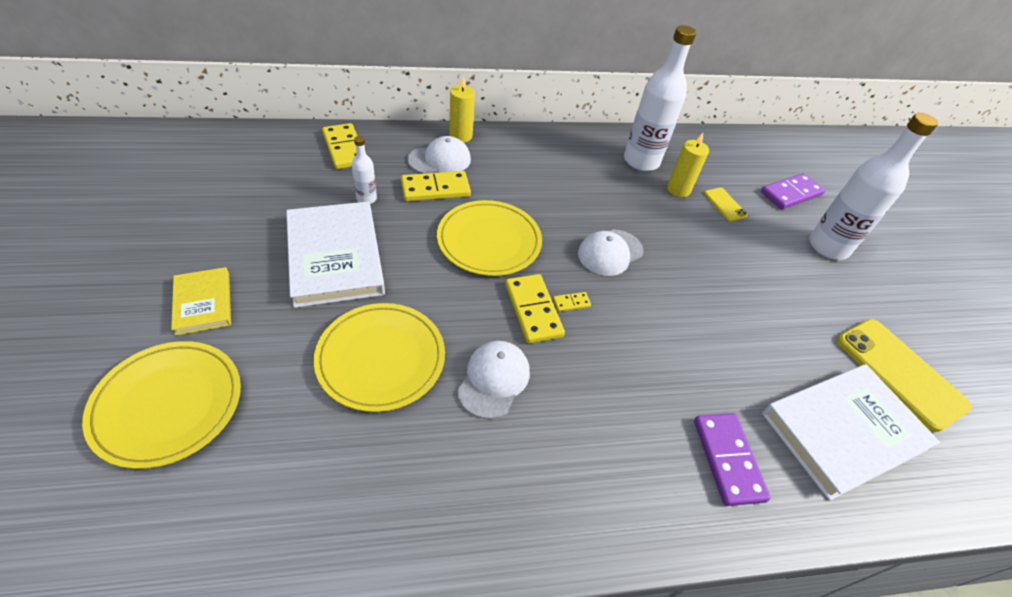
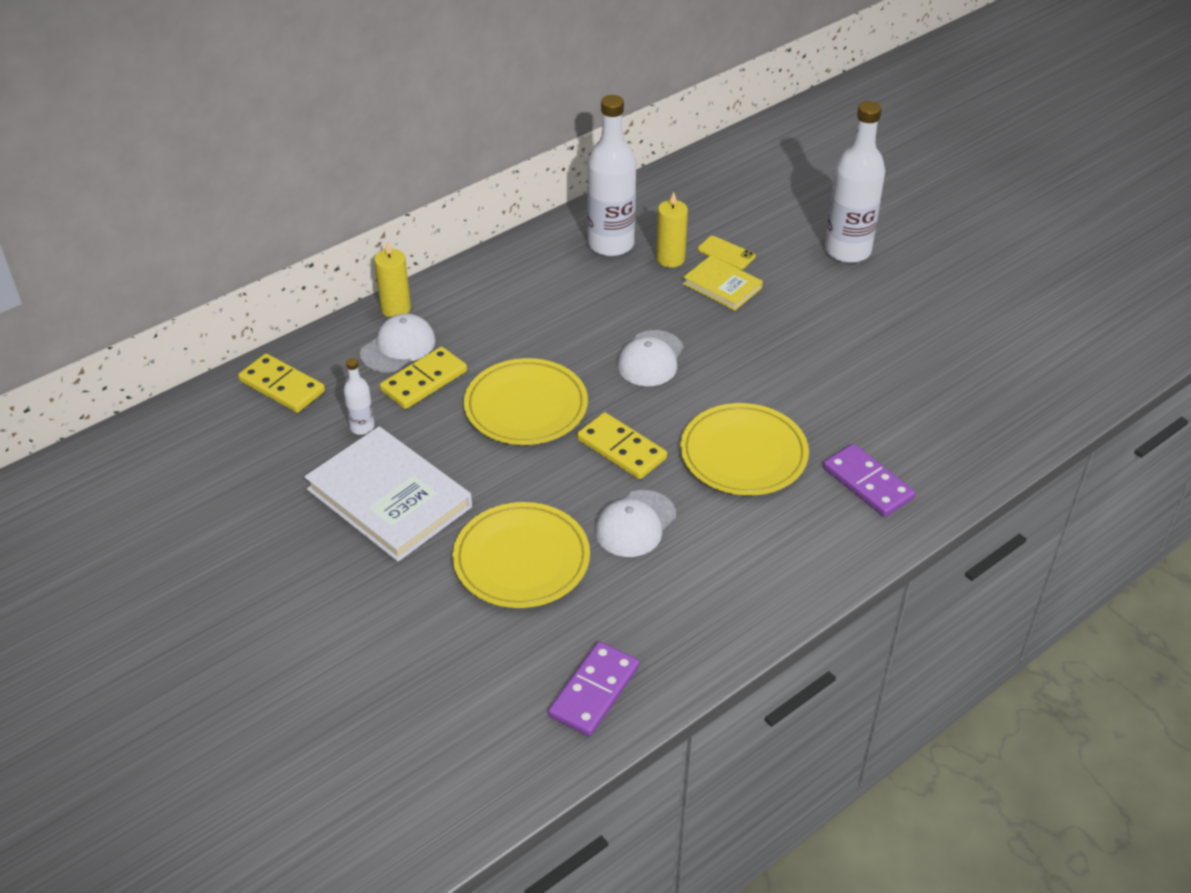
camera: 25 degrees left, 5 degrees down
yellow plate [82,341,241,469] -> yellow plate moved to [680,403,809,495]
yellow book [171,267,231,336] -> yellow book moved to [683,255,763,311]
white cap [457,341,530,419] -> white cap turned 135 degrees counterclockwise [595,490,676,557]
yellow domino [553,292,591,312] -> none
purple domino [761,173,825,209] -> purple domino moved to [548,641,640,736]
white book [762,364,940,501] -> none
yellow phone [837,319,972,432] -> none

